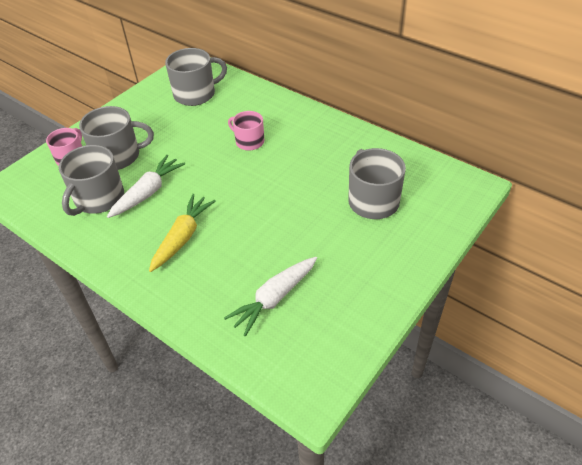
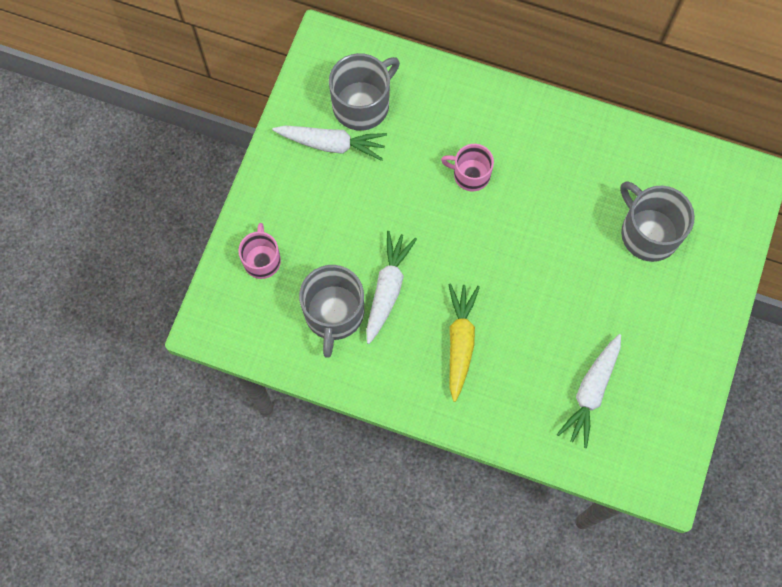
camera: 20 degrees left, 25 degrees up
grey mug [79,106,154,170] -> none
none -> white carrot [272,125,387,161]

